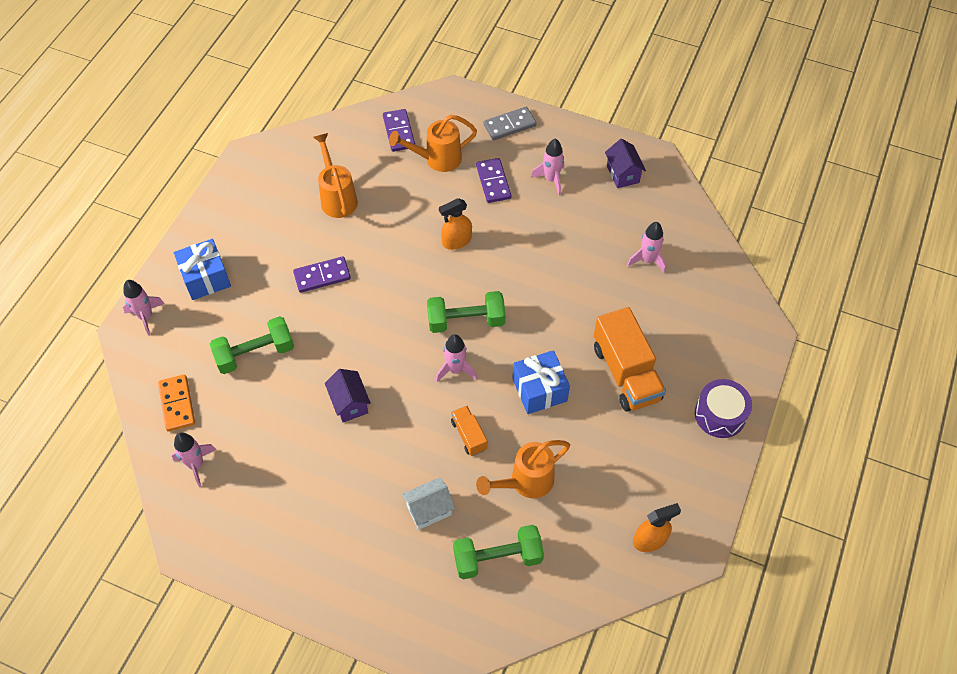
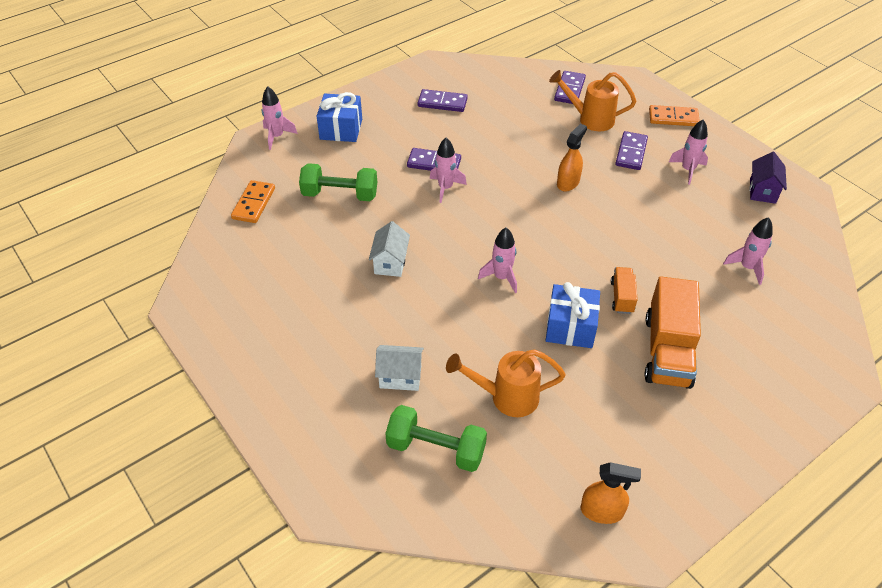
camera: 30 degrees right, 10 degrees down
pink rocket [172,432,216,487] -> pink rocket moved to [430,138,467,203]
orange watering can [313,133,358,218] -> none
purple house [325,369,371,422] -> white house [369,221,410,277]
green dumbbell [427,291,505,333] -> none
orange spray bottle [439,198,472,250] -> orange spray bottle turned 120 degrees clockwise [557,124,587,191]
orange truck [451,406,487,456] -> orange truck moved to [611,267,638,314]
grey domino [483,107,537,140] -> orange domino [649,105,700,126]
purple drum [695,379,752,438] -> none
none -> purple domino [417,89,468,112]

